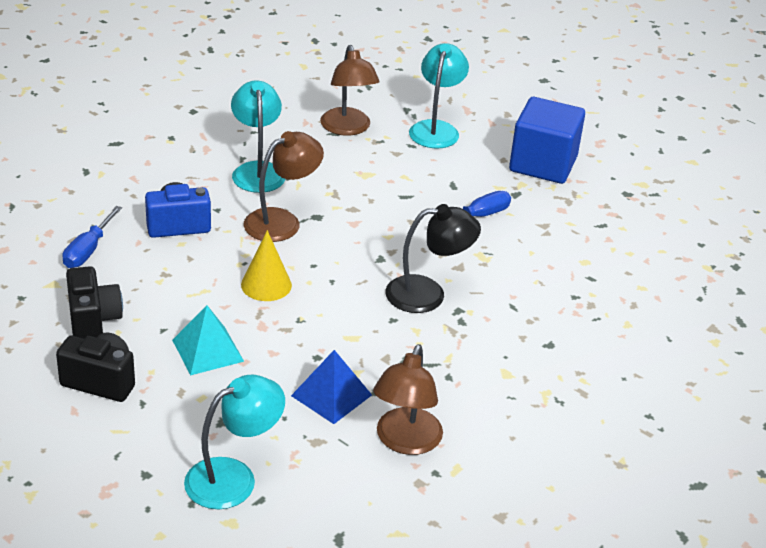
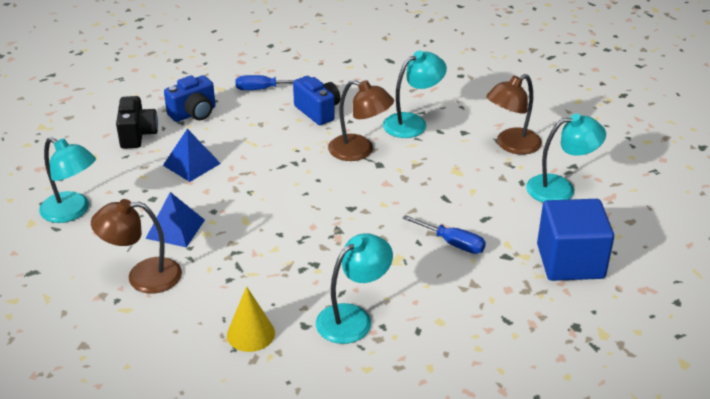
camera: 70 degrees right, 0 degrees up
black camera [66,266,123,339] -> blue camera [164,75,215,122]
turquoise pyramid [172,305,244,375] -> blue pyramid [163,129,221,182]
yellow cone [241,230,292,301] -> yellow cone moved to [227,286,275,352]
black lamp [385,204,481,313] -> none
none -> turquoise lamp [316,233,393,344]

